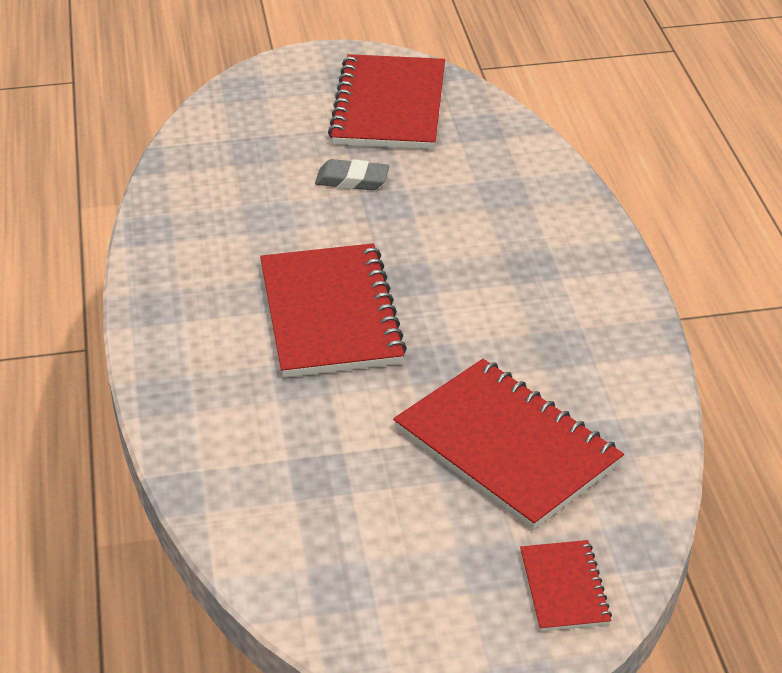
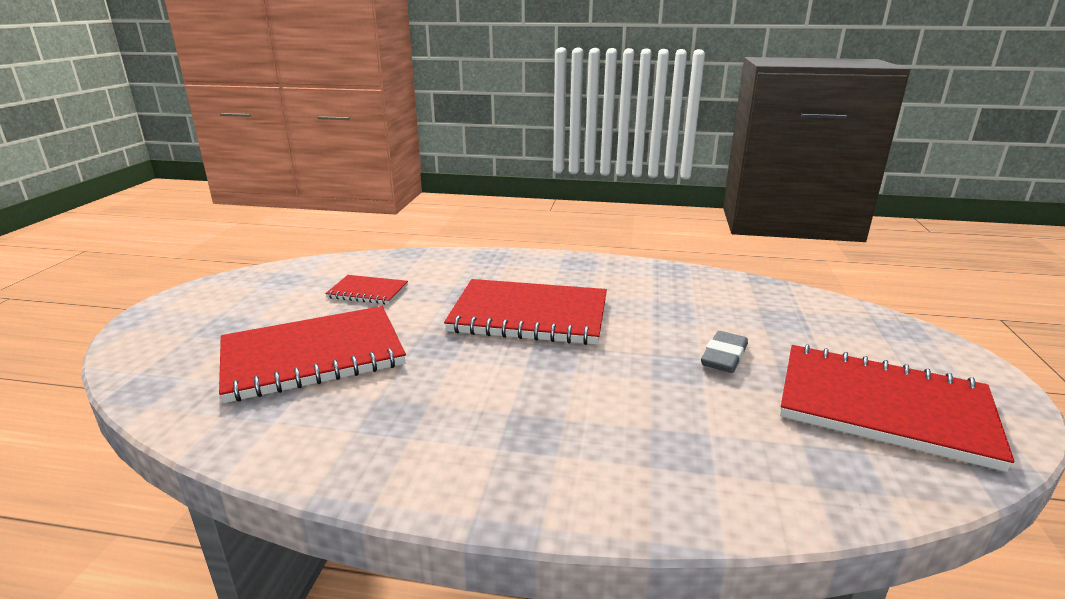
camera: 110 degrees right, 15 degrees down
red notebook [520,540,612,632] -> red notebook moved to [325,275,408,304]

